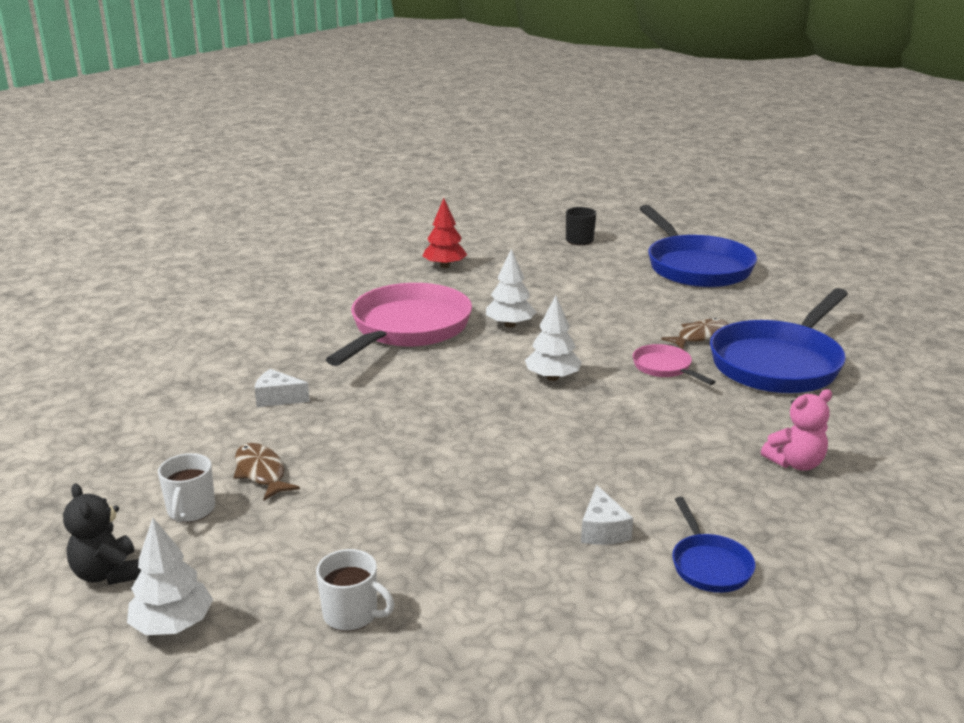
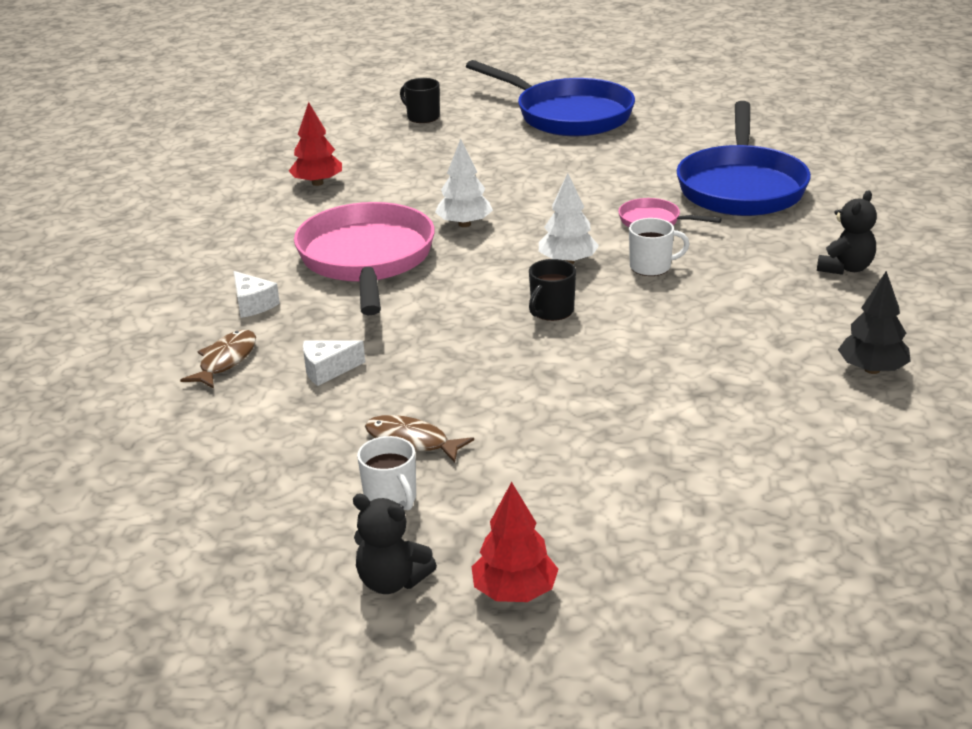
camera: 30 degrees left, 5 degrees up
white tree [127,518,213,635] -> red tree [472,482,558,602]
white mug [316,549,394,631] -> white mug moved to [629,218,690,276]
white cheese [581,485,633,545] -> white cheese moved to [234,271,280,318]
brown fish [661,318,729,350] -> brown fish moved to [180,330,256,389]
blue pan [672,497,755,593] -> black tree [838,271,911,374]
pink teddy bear [761,389,832,471] -> black teddy bear [817,190,877,275]
none -> black mug [529,259,576,321]

